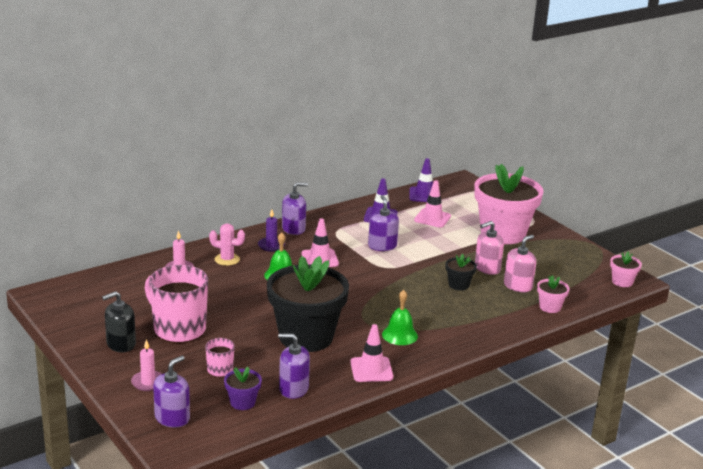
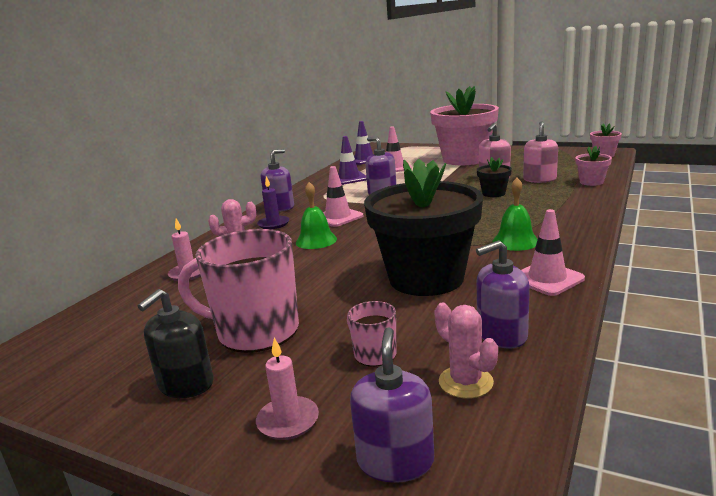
camera: 25 degrees left, 5 degrees down
purple flower pot [224,367,262,410] -> pink cactus [434,303,498,399]

